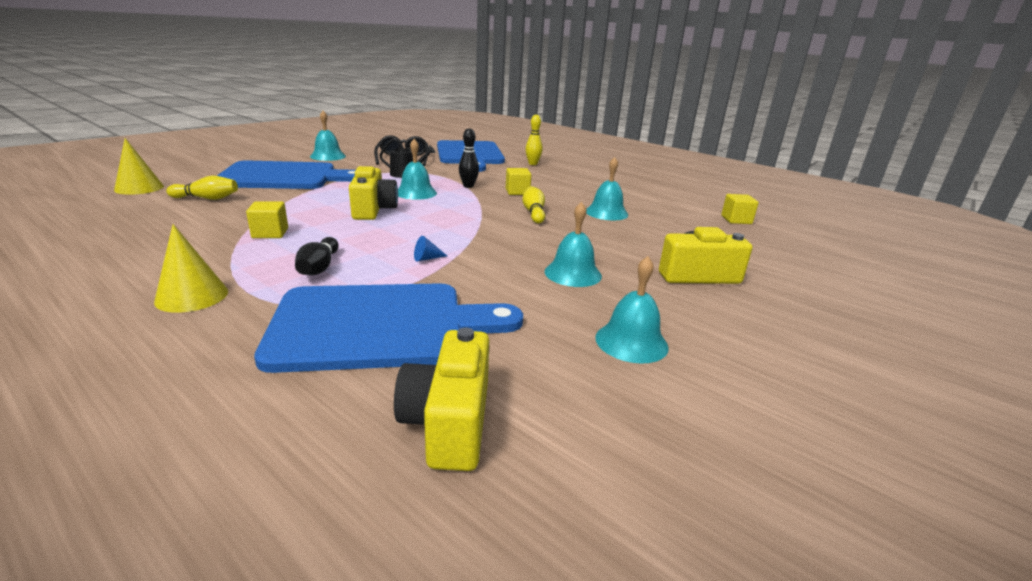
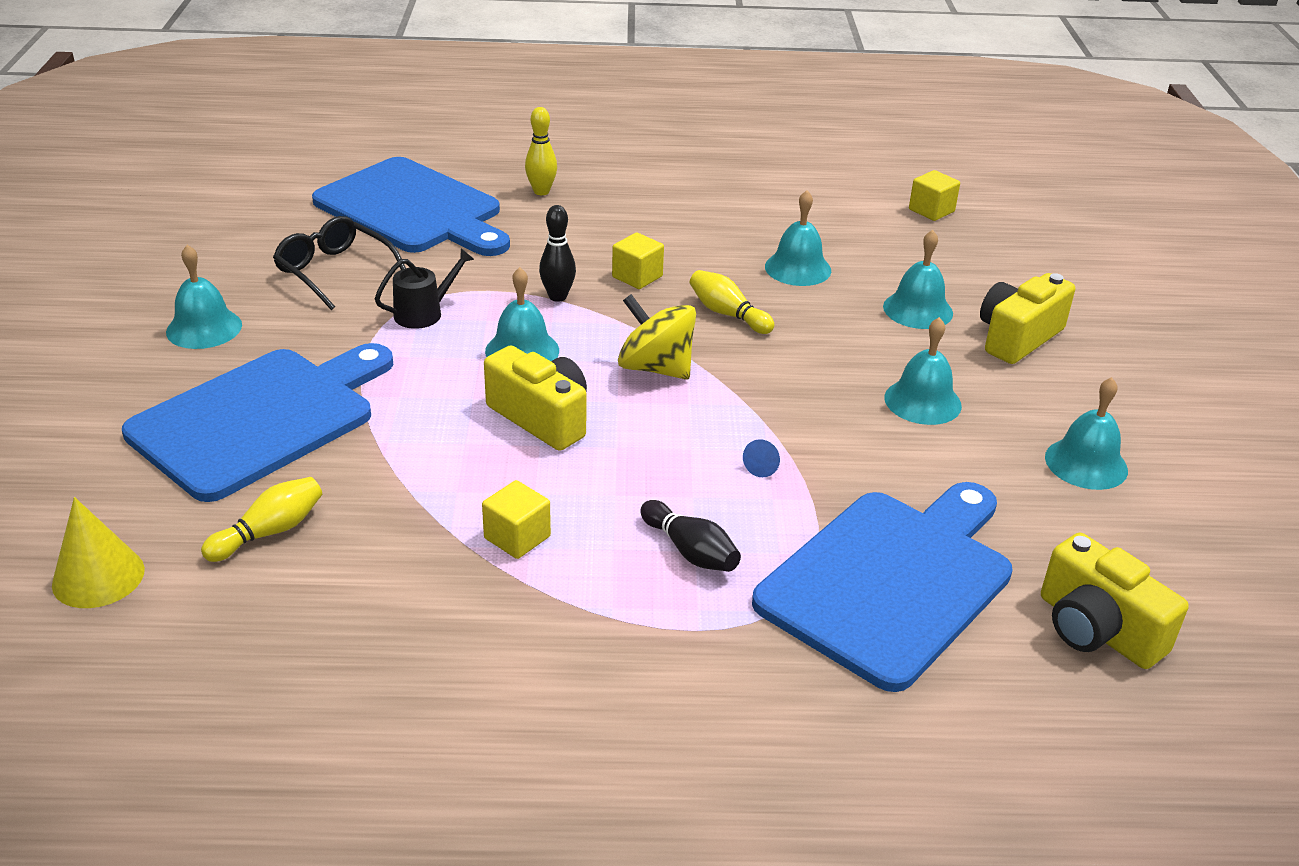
camera: 40 degrees left, 10 degrees up
yellow cone [154,224,228,313] -> none
none -> yellow spinning top [618,294,696,380]
none -> turquoise bell [883,230,953,329]

